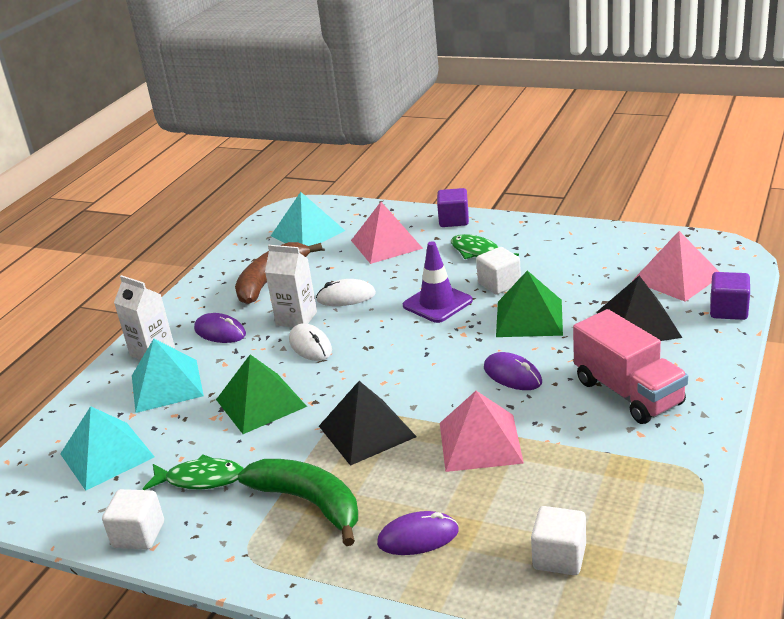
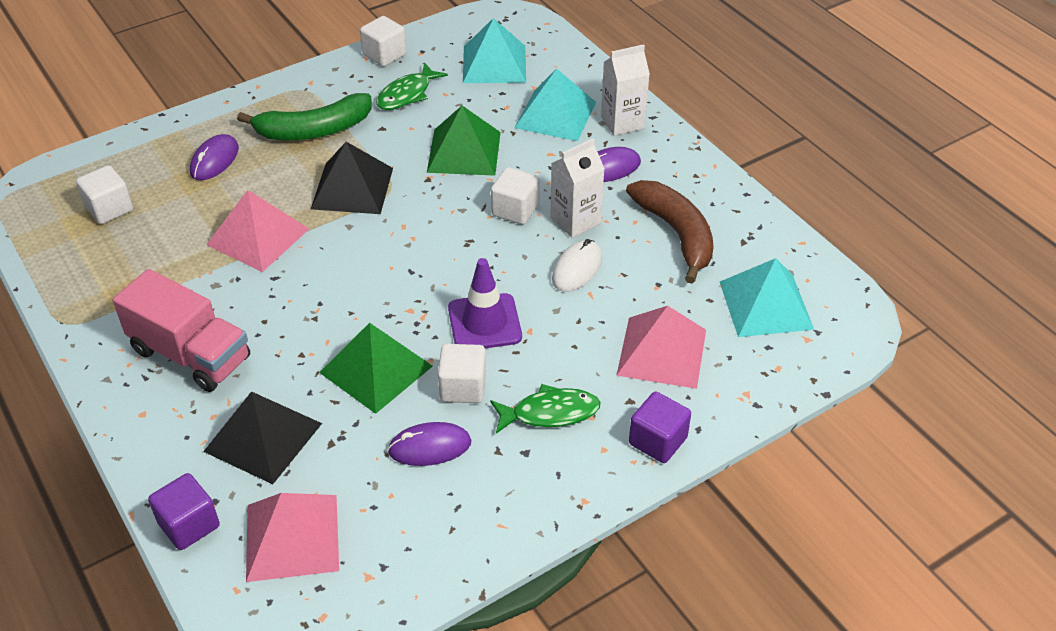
camera: 120 degrees right, 15 degrees up
white mouse [289,323,332,361] -> white cube [491,167,540,225]
purple mouse [484,352,542,390] -> purple mouse moved to [388,422,471,466]
pink truck [573,309,688,424] -> pink truck turned 150 degrees counterclockwise [113,269,250,392]

